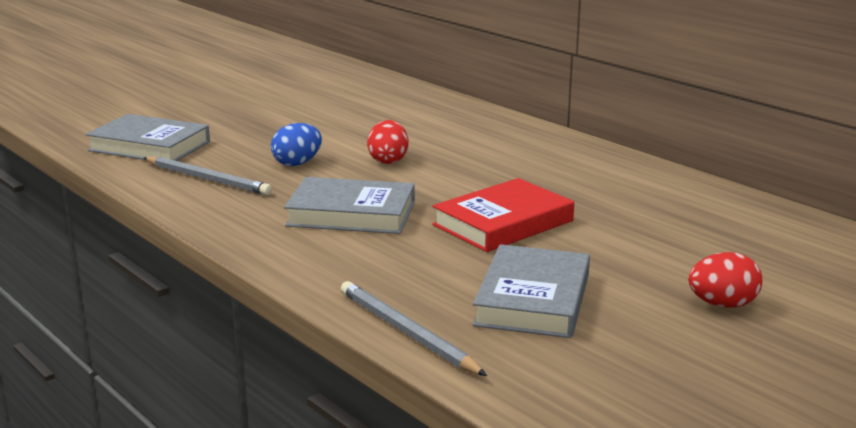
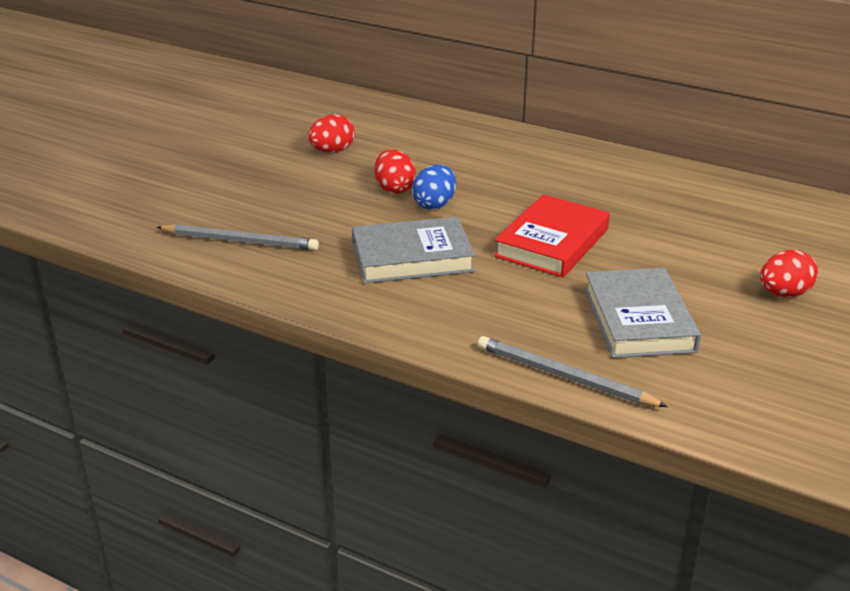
camera: 20 degrees left, 10 degrees up
grey book [86,114,210,161] -> none
blue egg [271,123,322,166] -> blue egg moved to [412,164,456,210]
none -> red egg [308,114,355,153]

